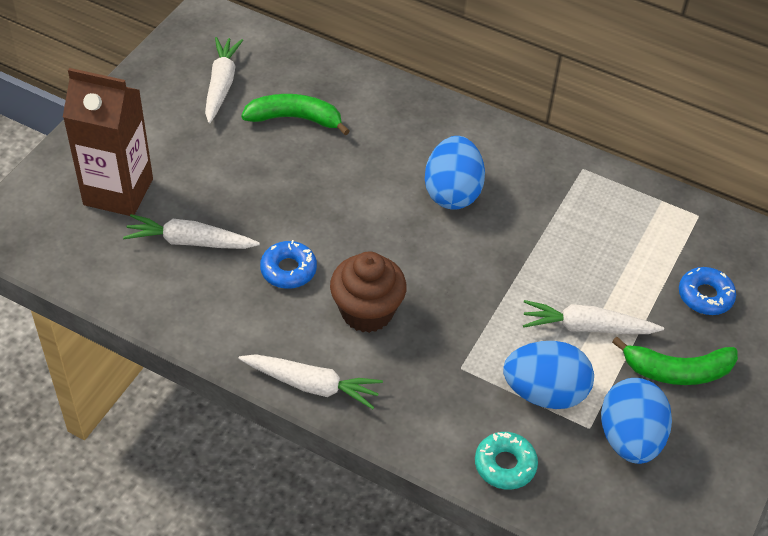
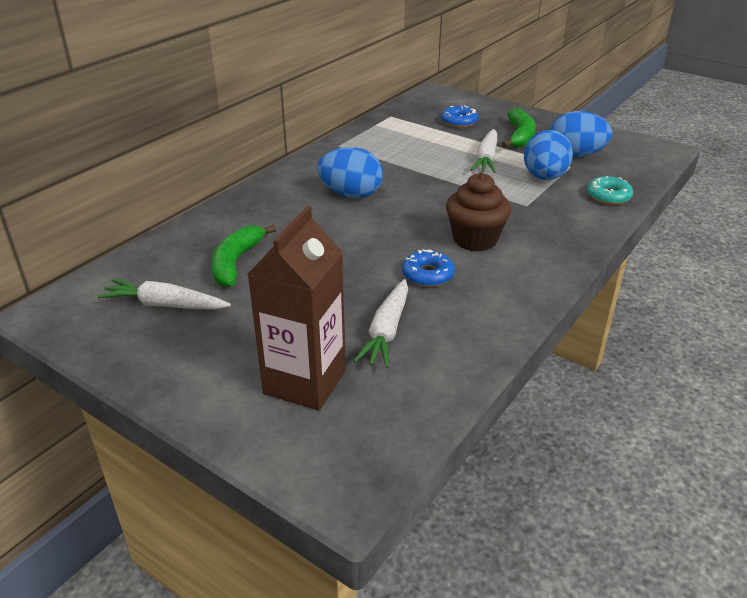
camera: 80 degrees left, 15 degrees down
white carrot [239,354,383,409] -> none

